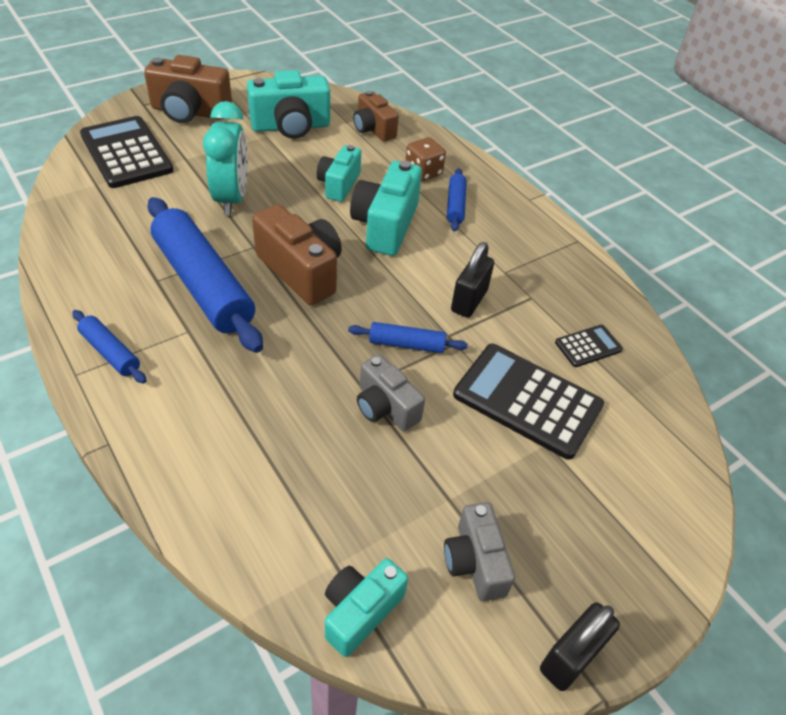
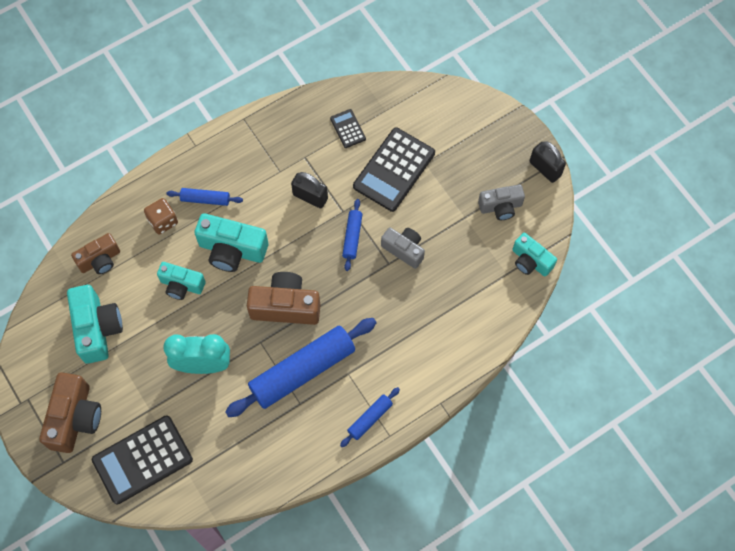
camera: 85 degrees left, 20 degrees up
brown camera [252,204,342,305] -> brown camera turned 45 degrees clockwise [247,272,321,325]
grey camera [357,354,425,431] -> grey camera turned 105 degrees counterclockwise [381,227,425,269]

